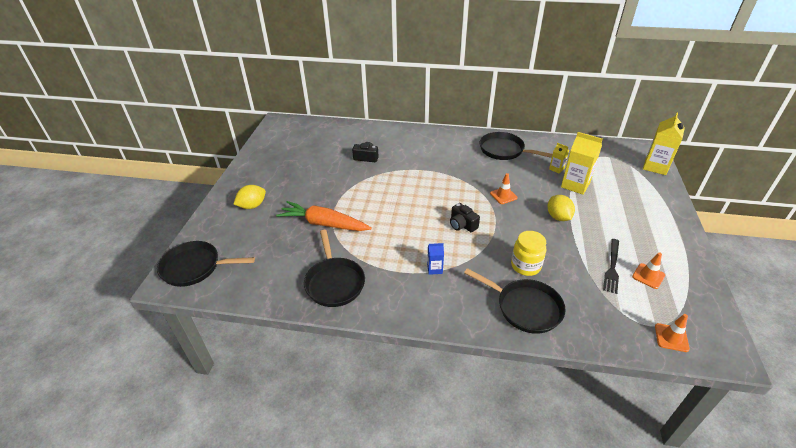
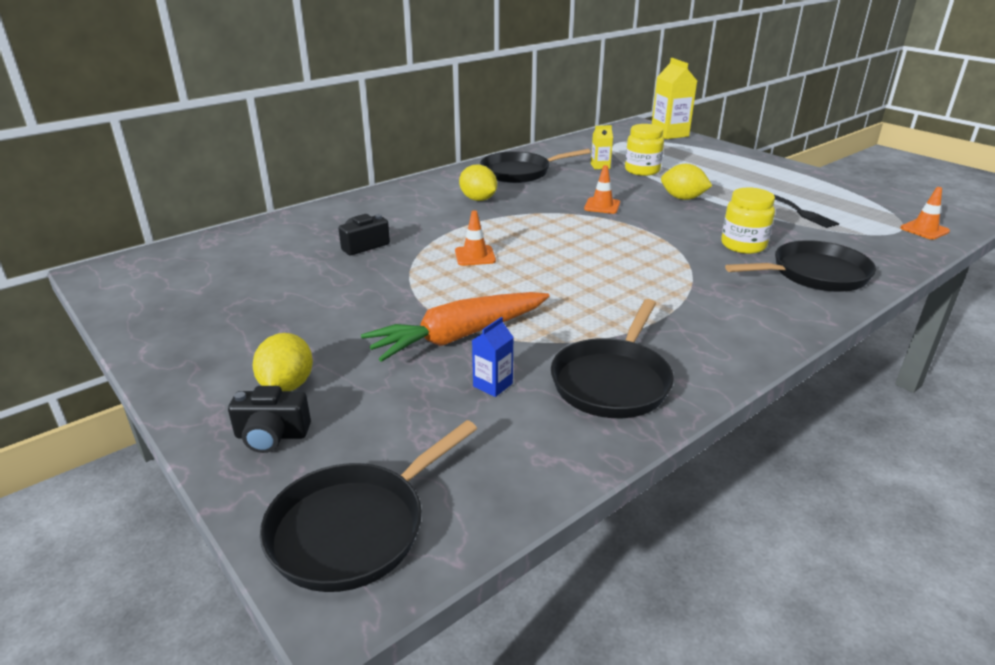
camera: 50 degrees left, 10 degrees down
black pan [304,230,365,307] -> black pan turned 90 degrees clockwise [551,299,674,418]
blue carton [427,243,444,275] -> blue carton moved to [472,317,514,397]
black camera [450,203,480,232] -> black camera moved to [228,386,311,453]
yellow carton [561,132,603,195] -> yellow jar [625,124,664,176]
orange traffic cone [632,252,665,289] -> orange traffic cone moved to [455,210,496,266]
none -> yellow lemon [459,164,497,201]

